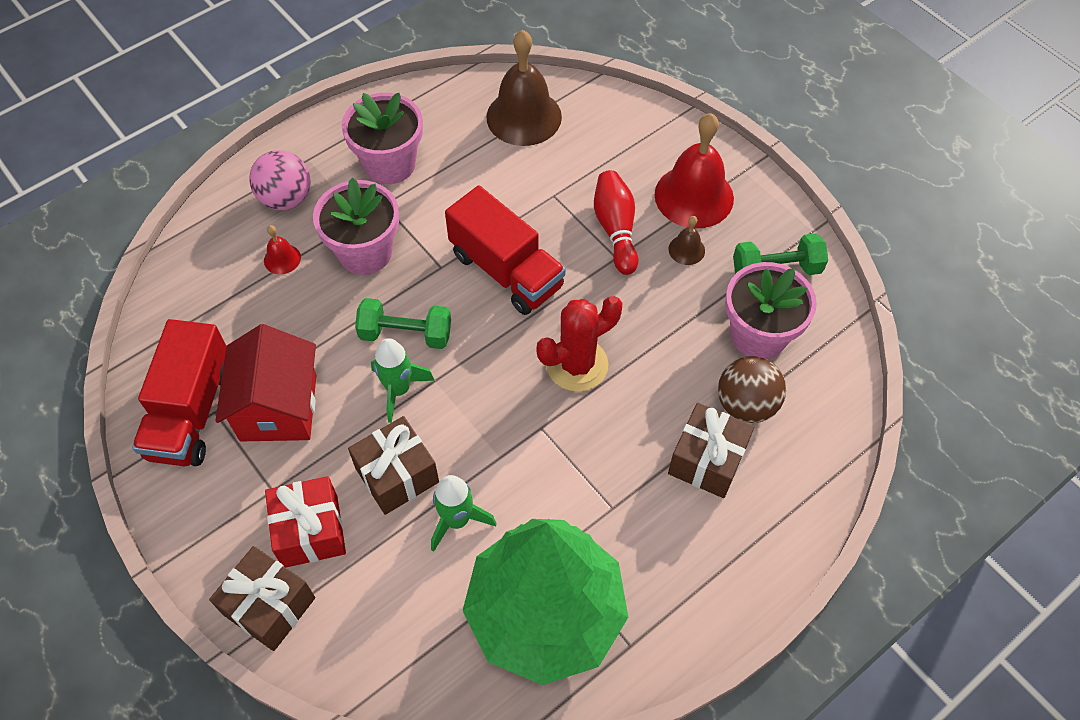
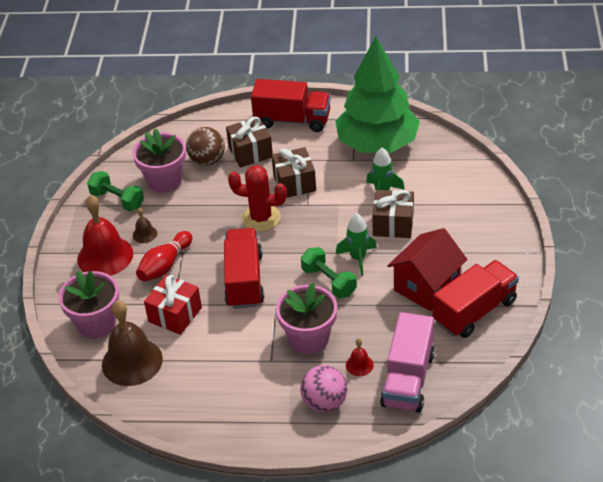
camera: 135 degrees left, 15 degrees down
brown gift [209,546,315,651] -> brown gift moved to [271,147,316,198]
red gift [265,476,346,568] -> red gift moved to [144,275,202,335]
pink flower pot [342,93,423,184] -> pink flower pot moved to [58,271,119,339]
none -> red truck [251,79,331,132]
none -> pink truck [380,312,435,413]

